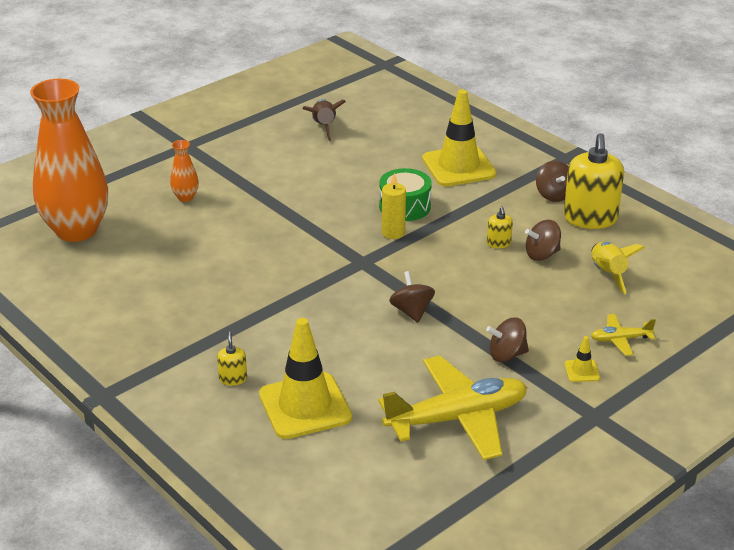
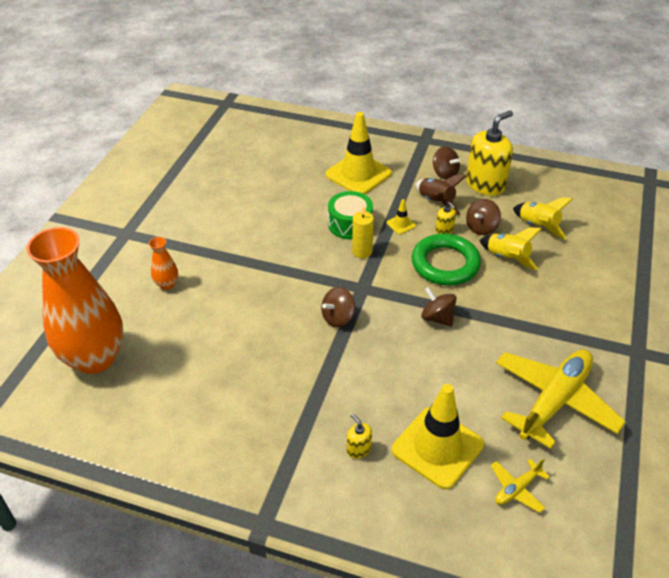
camera: 30 degrees left, 10 degrees up
brown rocket [303,99,346,141] -> brown rocket moved to [416,175,466,215]
brown spinning top [486,317,529,362] -> brown spinning top moved to [321,287,355,328]
yellow soap dispenser [563,133,624,229] -> yellow soap dispenser turned 105 degrees counterclockwise [466,111,513,196]
yellow traffic cone [564,336,600,382] -> yellow traffic cone moved to [387,199,416,234]
yellow plane [591,314,656,356] -> yellow plane moved to [491,459,550,513]
none -> green ring [412,234,481,285]
none -> yellow rocket [479,227,542,270]

